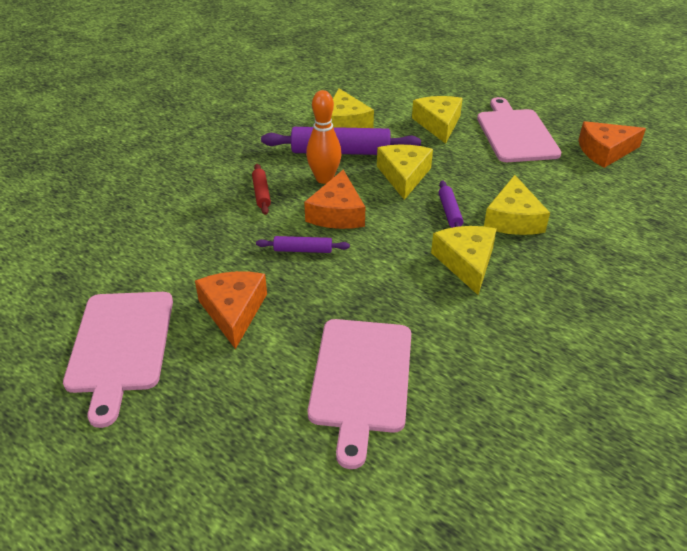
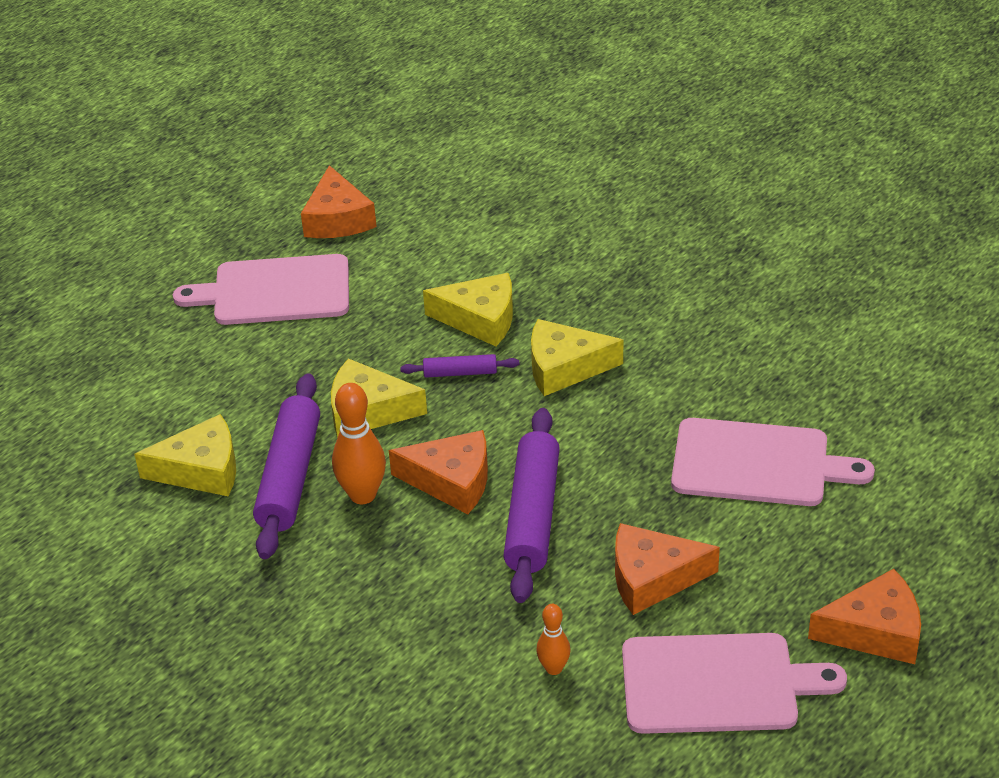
camera: 85 degrees left, 0 degrees up
red rolling pin [252,164,271,215] -> none
purple rolling pin [256,236,350,253] -> purple rolling pin [503,408,560,603], size x2.02
yellow cheese [412,96,463,144] -> none
none -> orange bowling pin [536,604,571,675]
none -> orange cheese [808,569,921,664]

